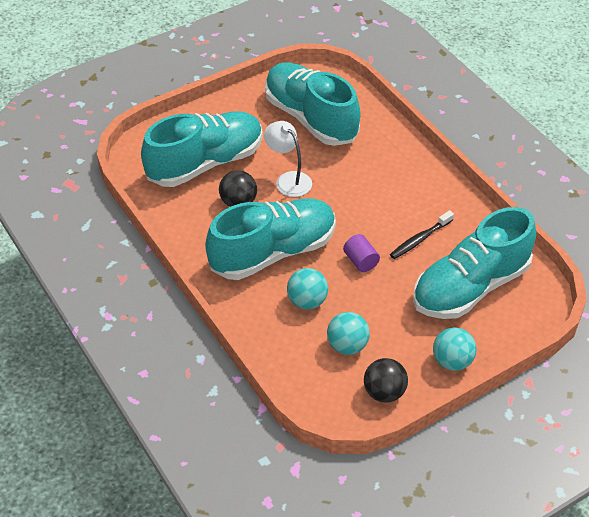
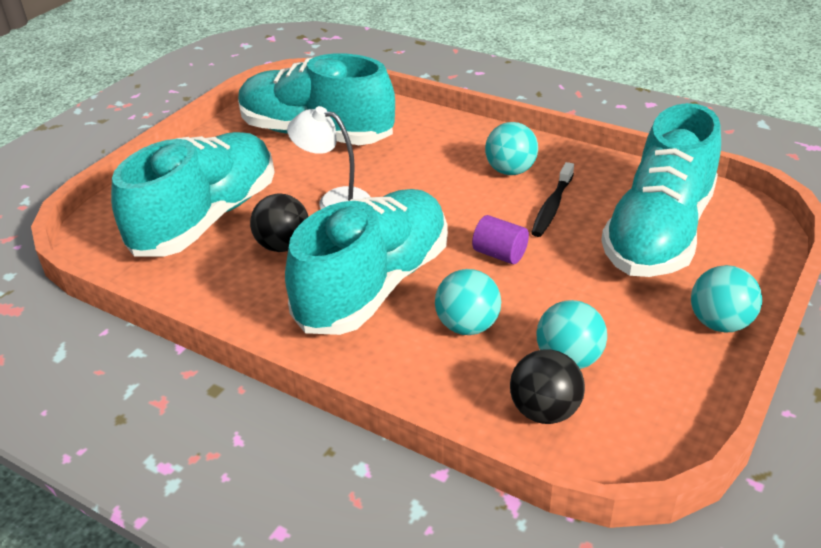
camera: 25 degrees left, 10 degrees down
black ball [364,358,408,402] -> black ball moved to [510,350,585,424]
none -> turquoise ball [485,122,538,175]

